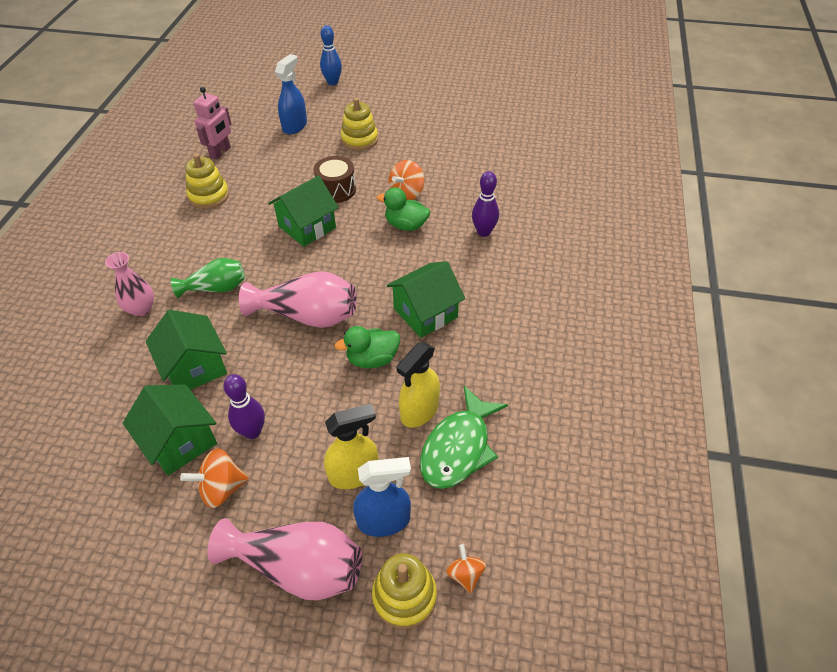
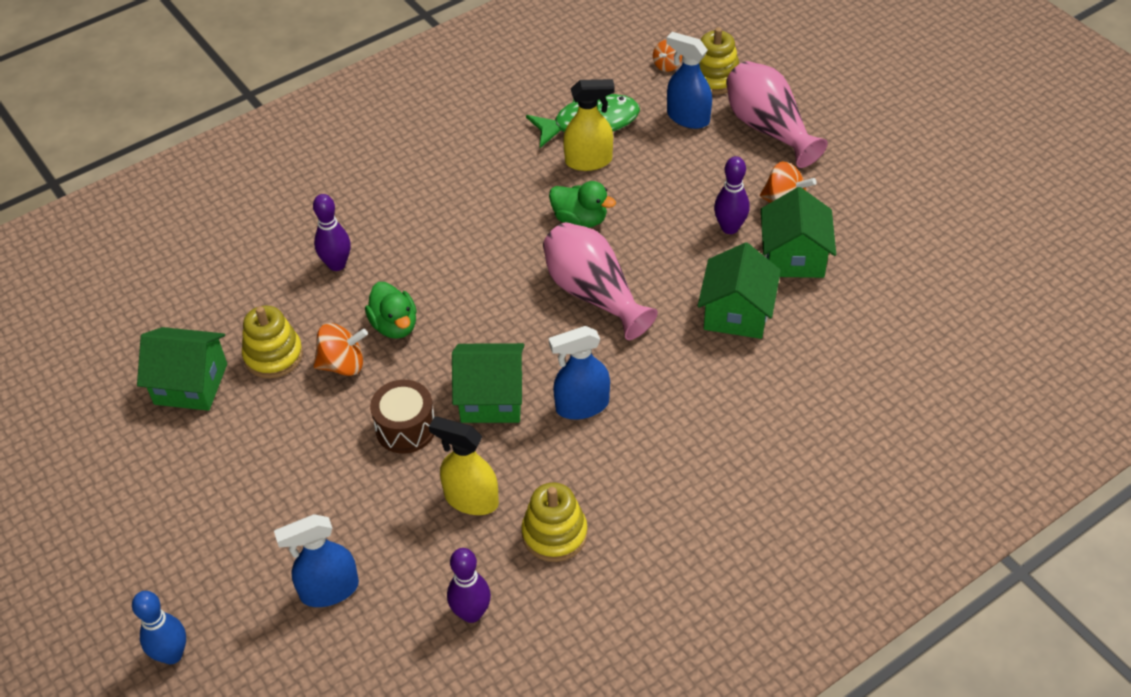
camera: 135 degrees left, 0 degrees up
pink vase [105,252,154,316] -> none
green vase [171,258,245,298] -> none
pink robot [193,87,232,160] -> purple bowling pin [447,548,491,623]
yellow spray bottle [324,404,378,489] -> yellow spray bottle moved to [429,417,499,515]
yellow stacking toy [341,98,378,151] -> yellow stacking toy moved to [242,306,303,379]
green house [387,261,465,338] -> green house moved to [137,327,227,411]
none -> blue spray bottle [549,326,610,420]

